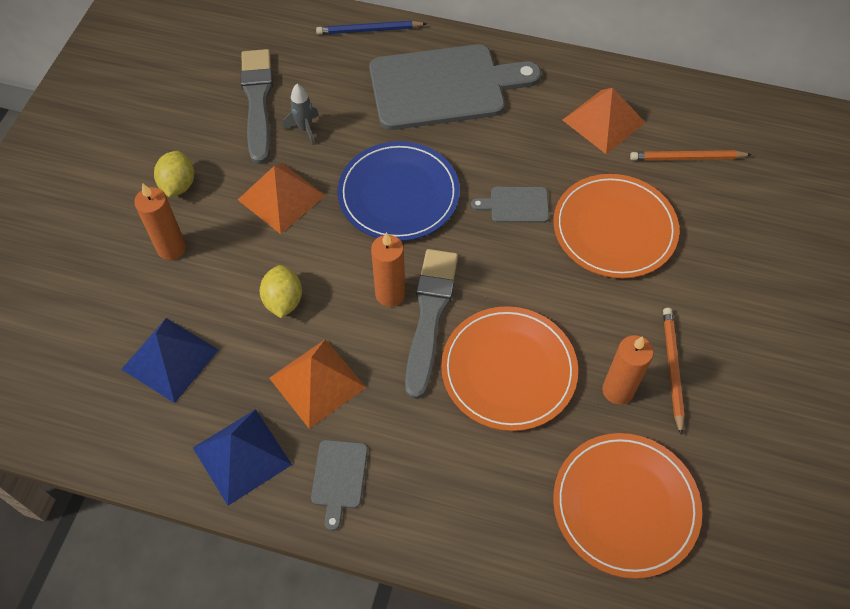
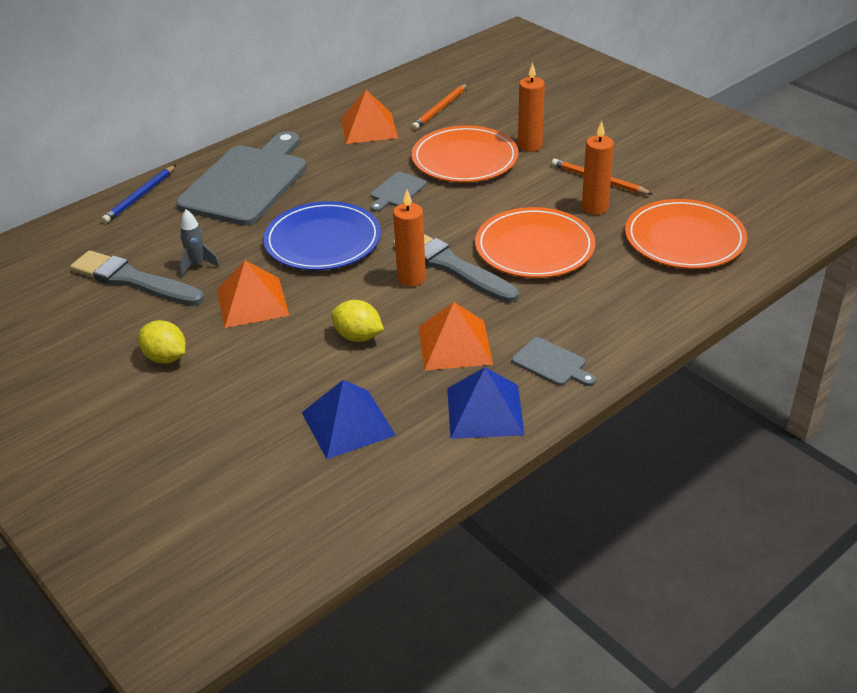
camera: 55 degrees left, 20 degrees down
orange candle [134,183,186,260] -> orange candle moved to [518,63,545,152]

